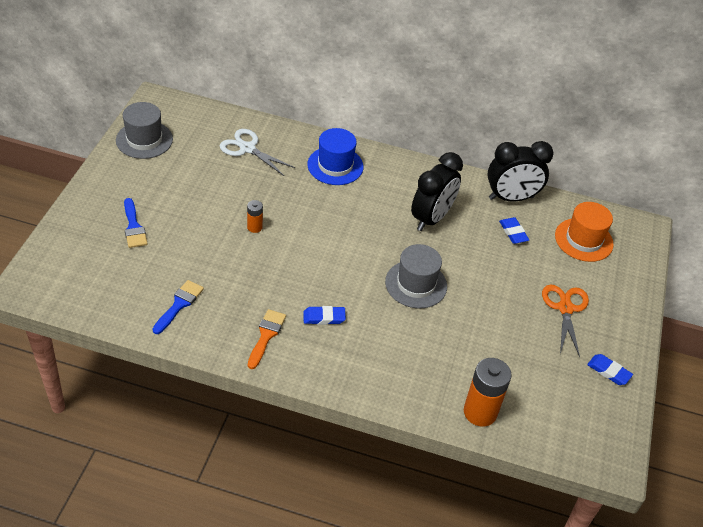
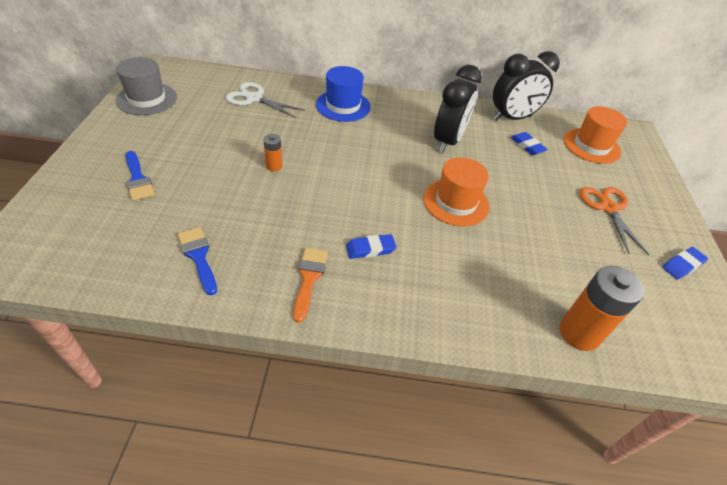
camera: 10 degrees left, 0 degrees up
blue brush [153,280,204,334] -> blue brush turned 45 degrees counterclockwise [178,227,217,295]
grey hat [385,244,447,308] -> orange hat [423,157,490,226]
blue eraser [587,354,633,385] -> blue eraser turned 60 degrees counterclockwise [662,247,708,280]

